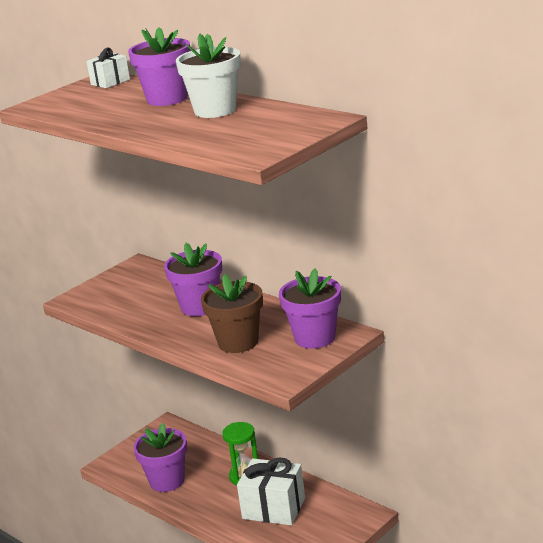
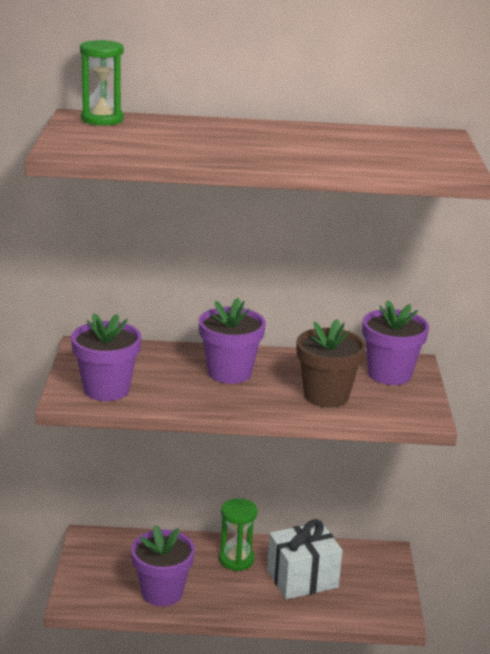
camera: 45 degrees left, 0 degrees up
white gift [86,48,130,88] -> green hourglass [80,40,124,125]
purple flower pot [128,27,190,106] -> purple flower pot moved to [71,313,141,401]
white flower pot [176,34,241,118] -> none

